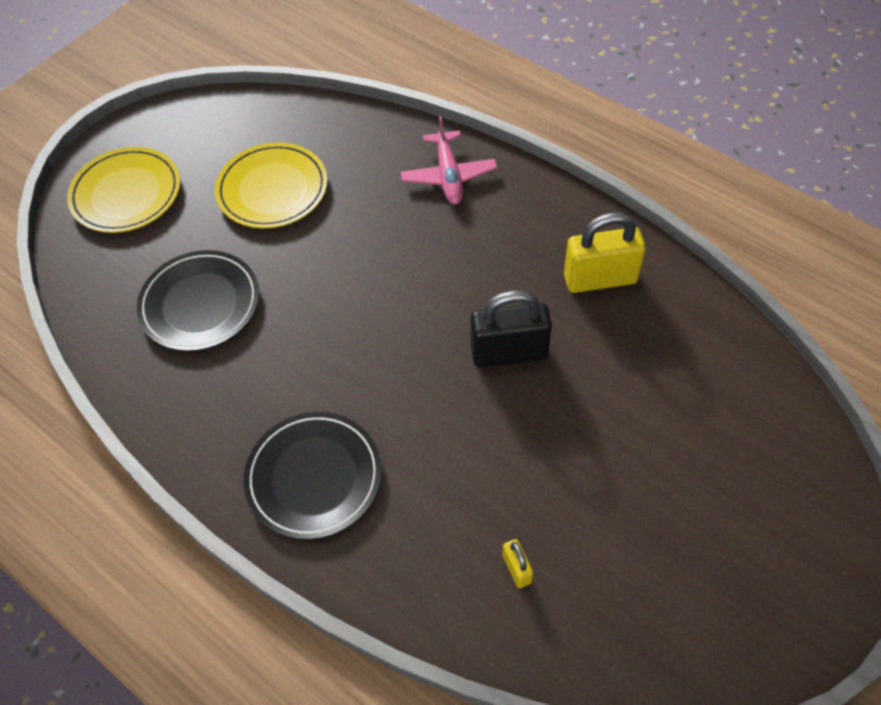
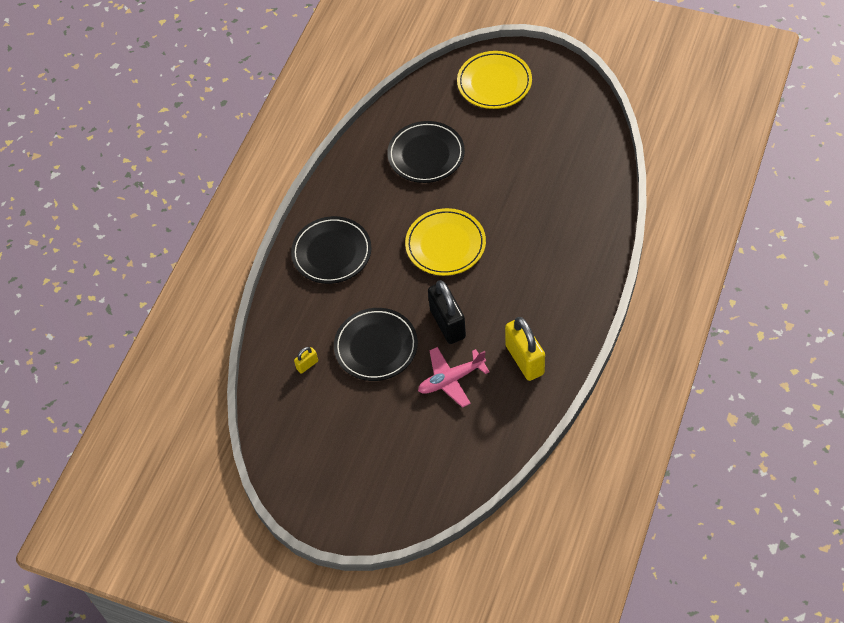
camera: 75 degrees right, 0 degrees up
yellow plate [215,142,327,228] -> yellow plate moved to [405,208,486,276]
pink plane [401,116,497,205] -> pink plane moved to [418,347,490,408]
none -> black plate [334,308,418,381]

